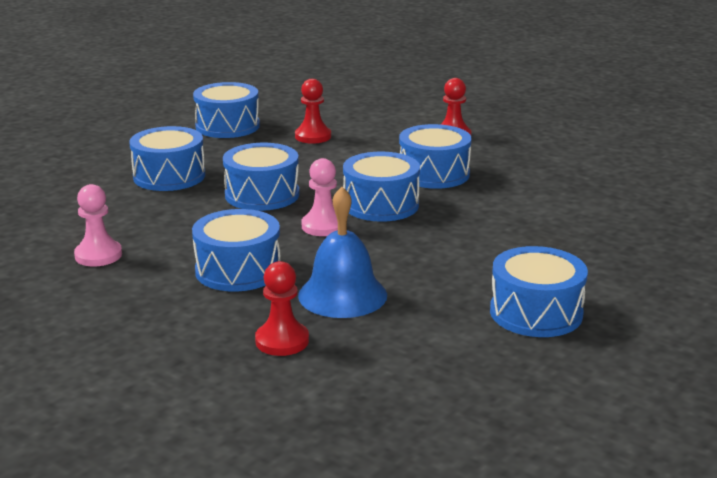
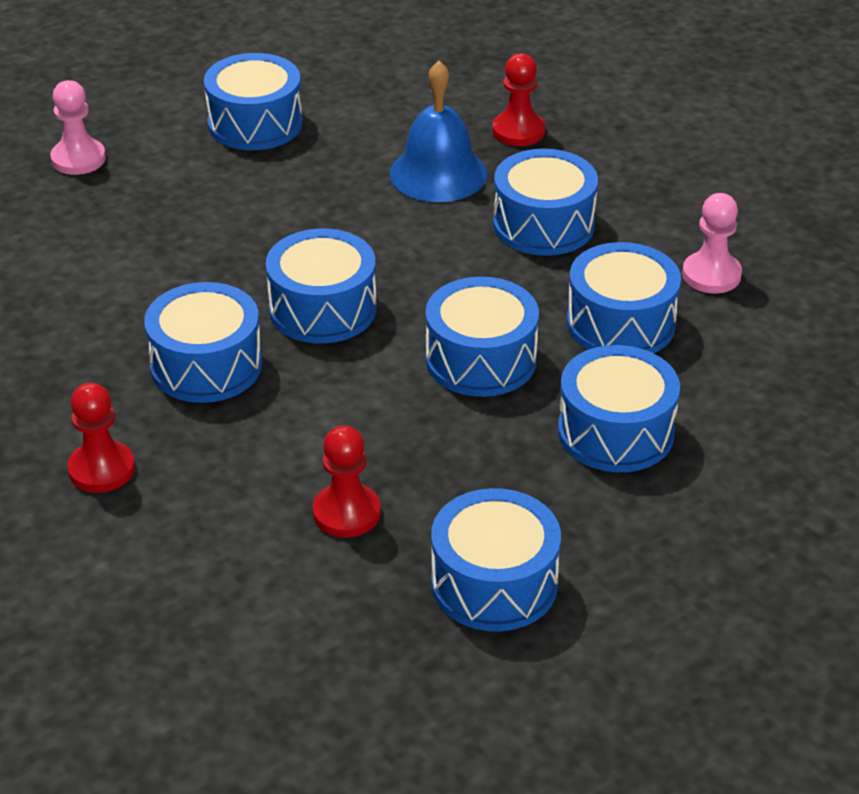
camera: 165 degrees left, 15 degrees up
pink pawn [302,158,338,236] -> pink pawn moved to [50,80,106,175]
none -> blue drum [567,242,681,353]

